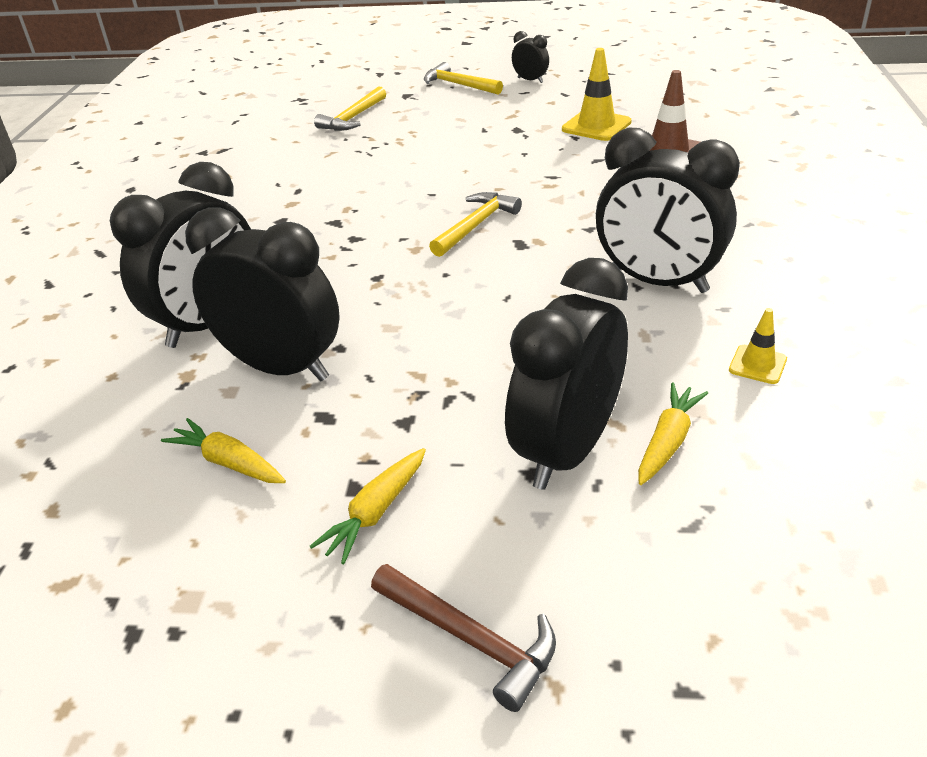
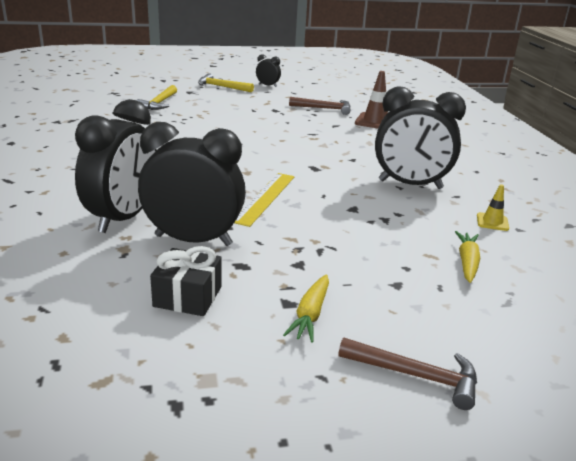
camera: 20 degrees left, 10 degrees down
yellow carrot [161,418,286,483] -> black gift [150,246,222,316]
yellow hammer [429,192,522,257] -> none
black clock [505,258,628,490] -> none
yellow traffic cone [562,48,632,141] -> brown hammer [289,97,351,115]
none -> yellow ruler [234,173,295,227]

